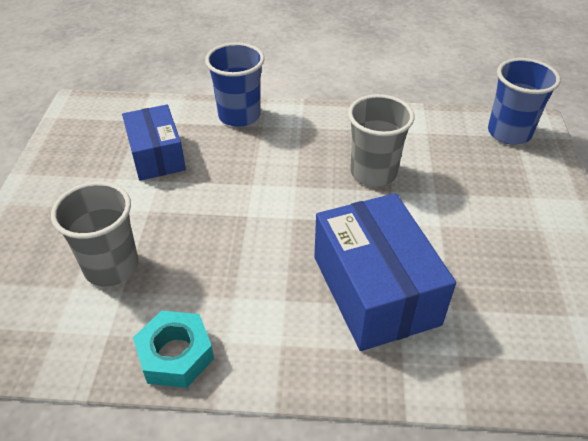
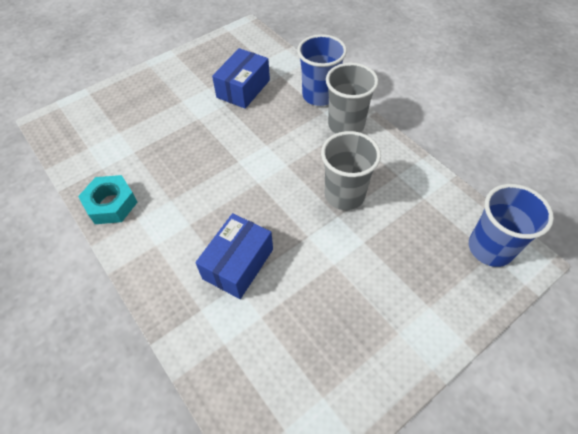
camera: 50 degrees right, 10 degrees up
grey cup [51,182,139,286] -> grey cup moved to [326,63,378,134]
blue box [314,193,456,351] -> blue box [195,213,273,299], size x0.65

